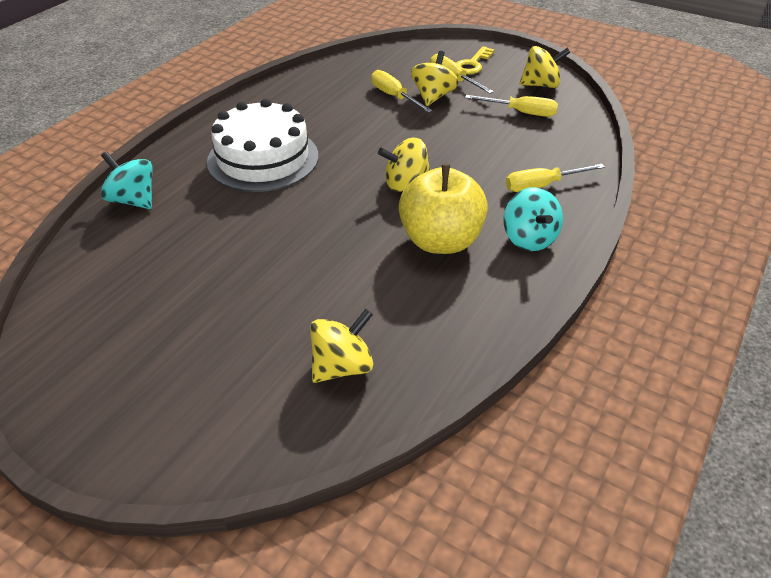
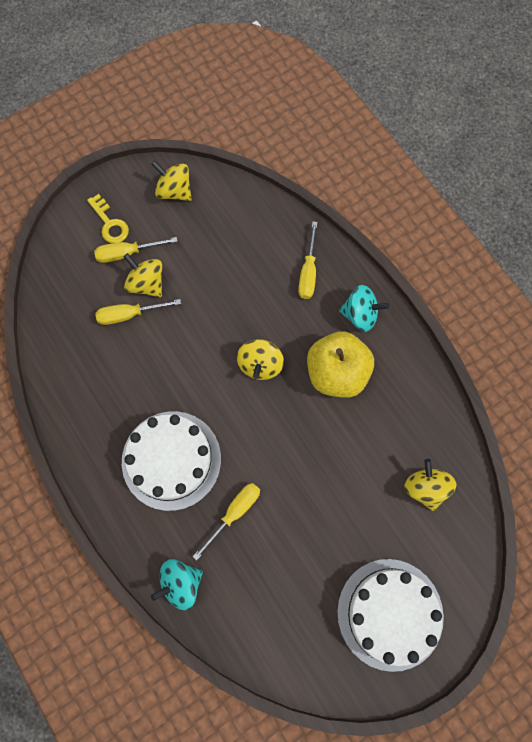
camera: 65 degrees left, 30 degrees up
yellow screwdriver [465,95,558,117] -> yellow screwdriver moved to [193,483,260,561]
yellow spinning top [519,46,571,88] -> yellow spinning top turned 75 degrees counterclockwise [151,161,192,201]
none -> white cake [337,559,444,672]

